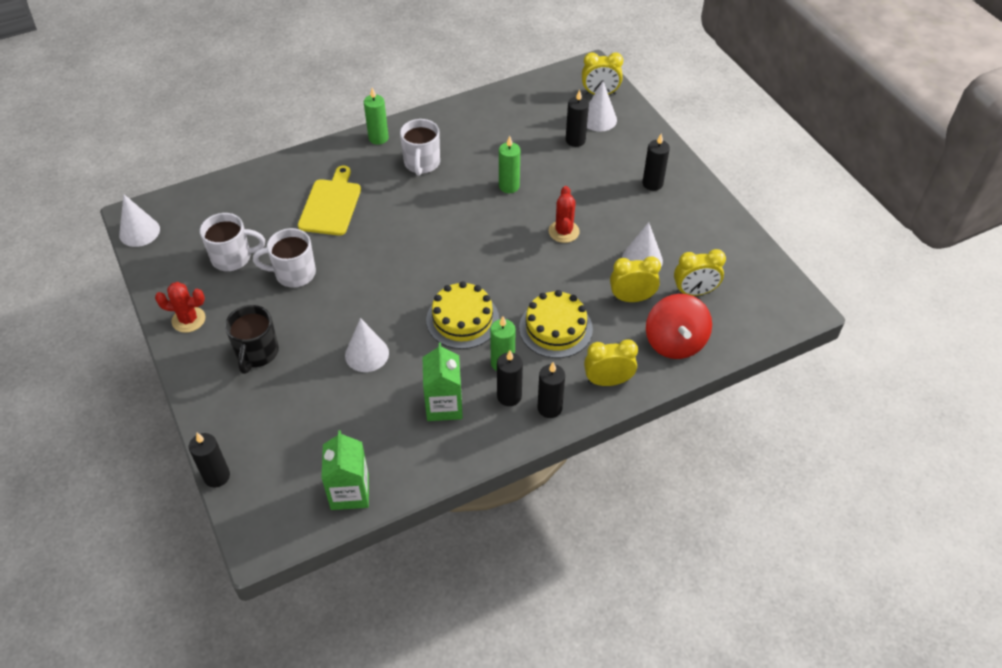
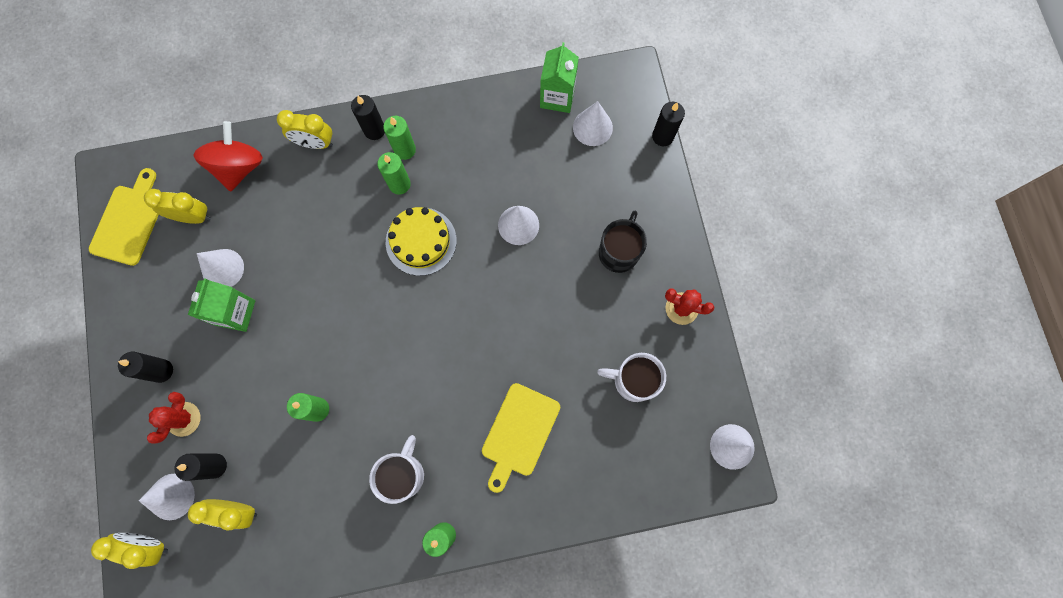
camera: 165 degrees left, 25 degrees up
white mug [253,228,316,288] -> none
green carton [423,342,463,421] -> green carton moved to [188,278,255,332]
black candle [497,350,523,406] -> green candle [383,116,416,160]
yellow cake [519,290,593,358] -> none
red cactus [549,186,580,243] -> red cactus moved to [147,392,201,444]
yellow clock [610,256,661,302] -> yellow clock moved to [188,499,257,531]
none -> yellow cutting board [89,168,159,266]
none -> white cone [573,101,613,146]

